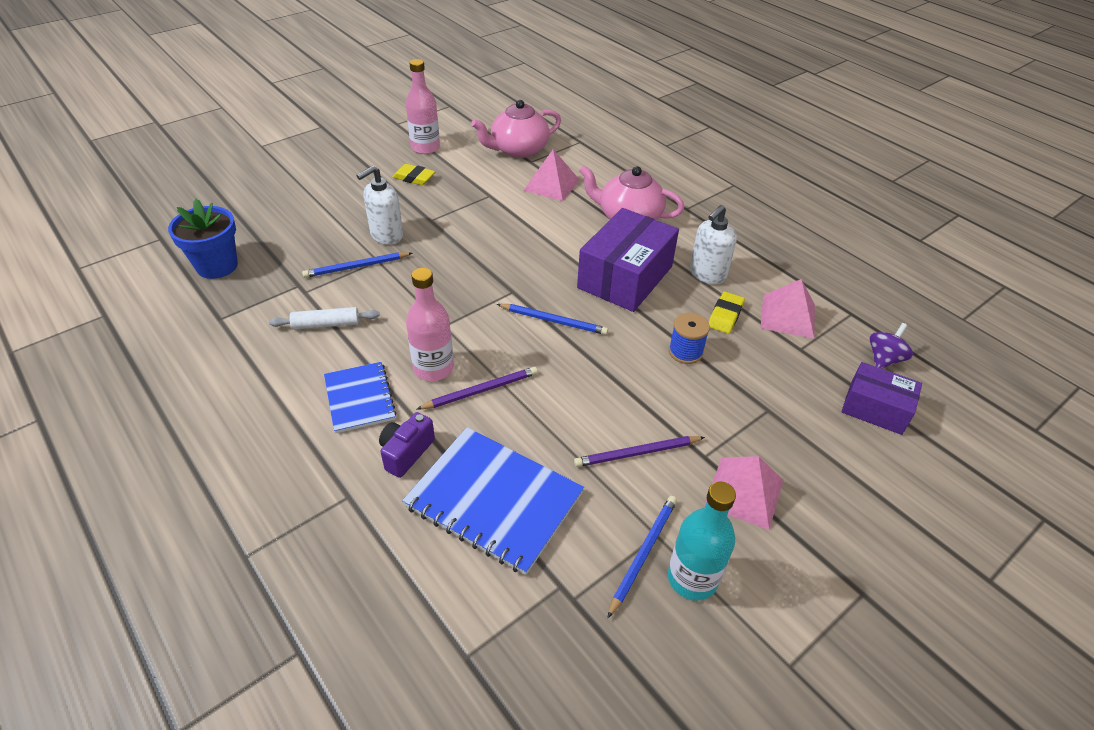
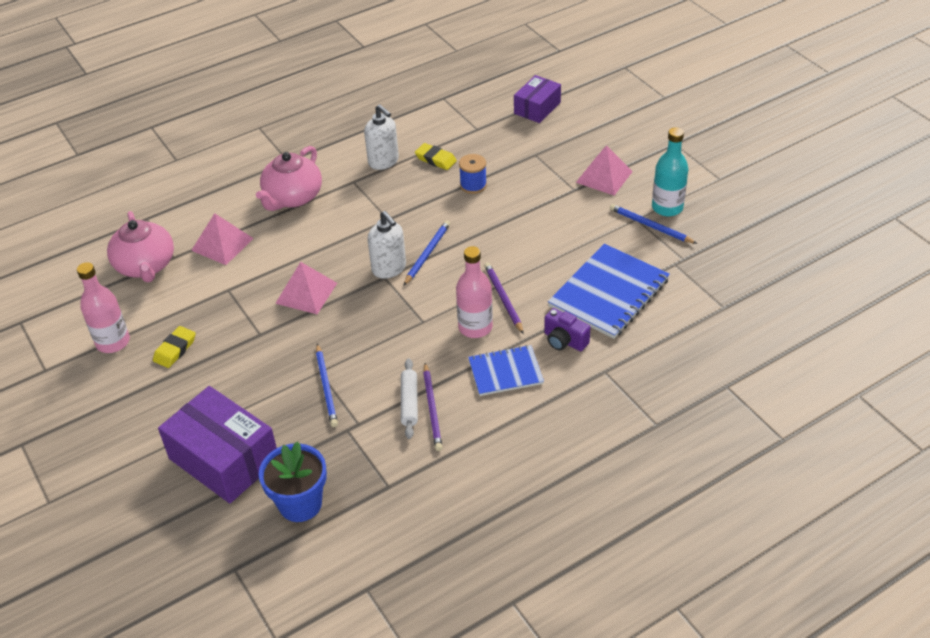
camera: 80 degrees left, 0 degrees up
white soap dispenser [356,166,403,245] -> white soap dispenser moved to [367,211,406,279]
purple pencil [574,436,705,467] -> purple pencil moved to [423,363,443,451]
purple box [577,208,679,312] -> purple box moved to [158,386,277,503]
pink pyramid [761,279,815,339] -> pink pyramid moved to [275,262,337,314]
purple spinning top [869,323,913,369] -> none

